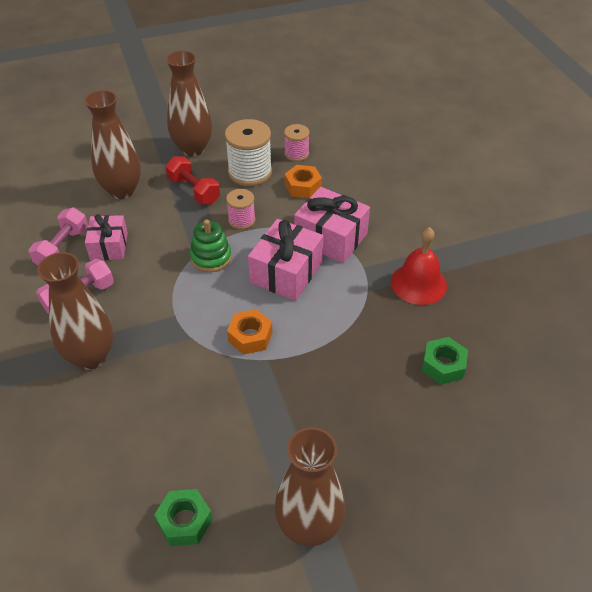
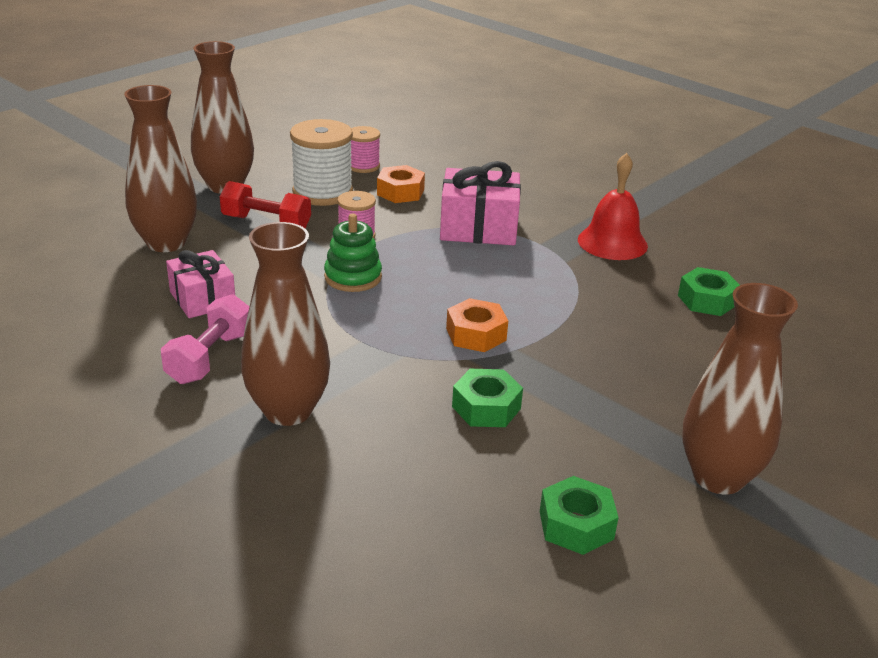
camera: 30 degrees left, 15 degrees down
pink dumbbell [29,207,88,265] -> none
pink gift [248,219,323,301] -> none
none -> green nut [452,369,523,427]

